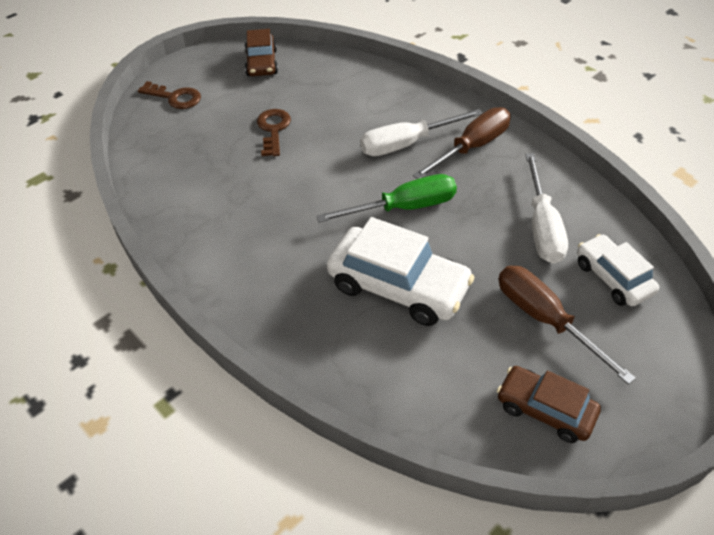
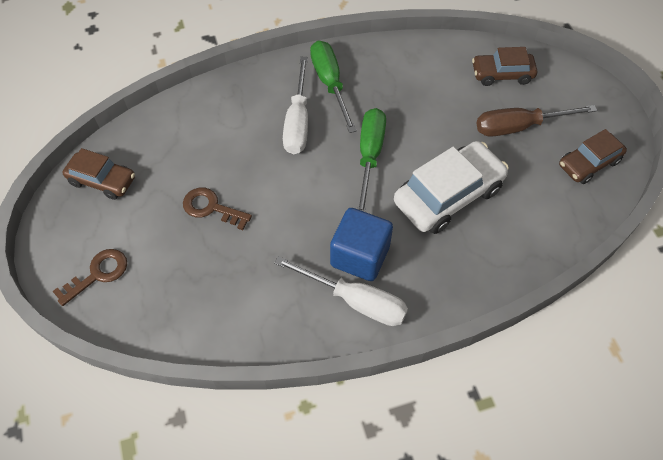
camera: 65 degrees left, 10 degrees up
brown screwdriver [413,107,511,179] -> green screwdriver [310,40,357,133]
white screwdriver [525,153,568,264] -> white screwdriver moved to [274,256,408,326]
white car [577,234,659,306] -> brown car [472,47,537,86]
none -> blue cube [330,208,393,281]

